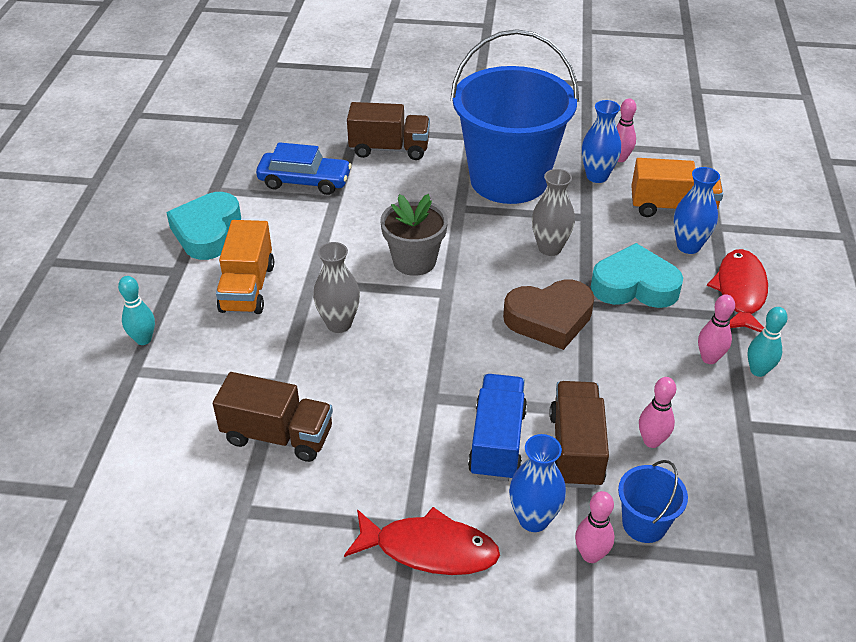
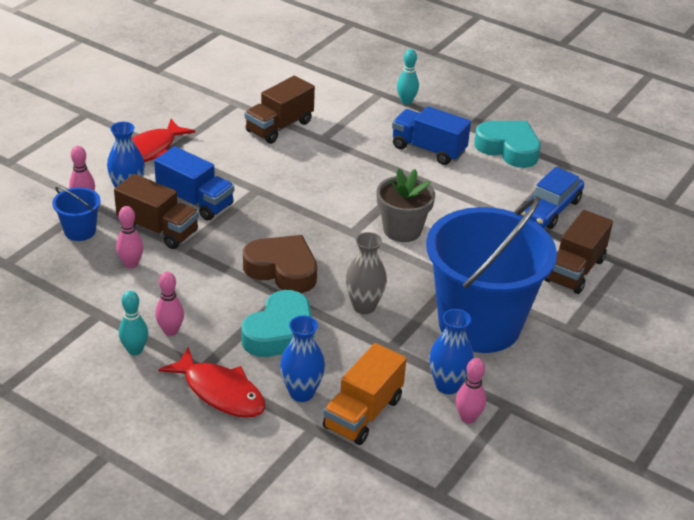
camera: 115 degrees right, 5 degrees down
orange truck [216,220,274,314] -> blue truck [392,106,471,165]
grey vase [313,242,360,333] -> none
brown heart [503,280,594,350] -> brown heart turned 105 degrees clockwise [243,235,317,293]

